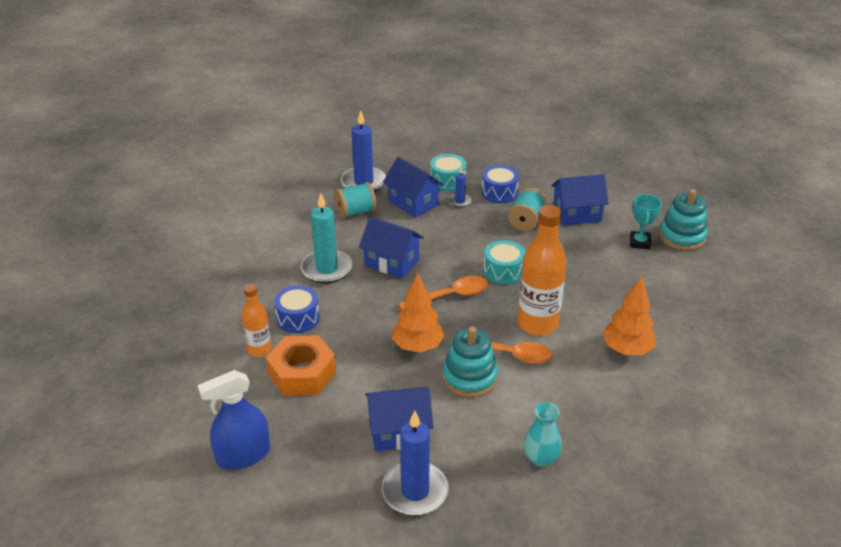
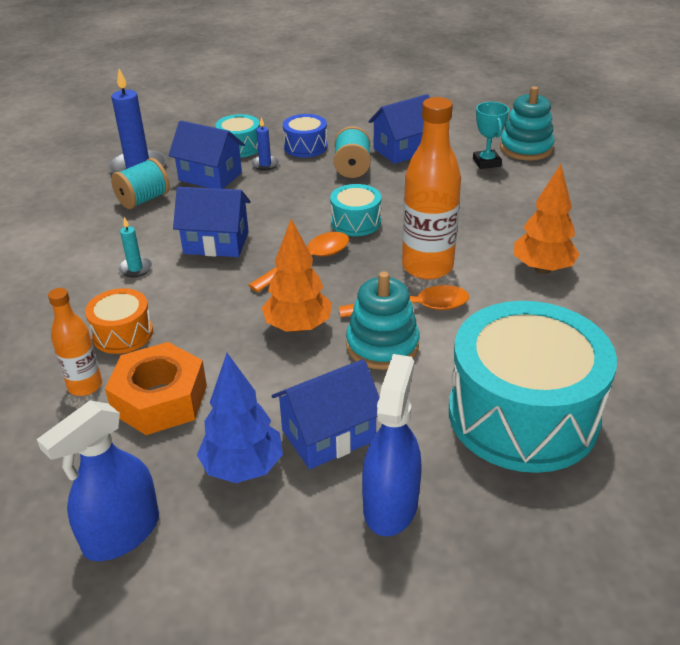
camera: 20 degrees left, 0 degrees up
blue drum [274,285,320,333] -> orange drum [85,288,153,354]
turquoise candle [301,193,353,284] -> turquoise candle [118,217,152,278], size x0.49
blue candle [382,410,449,515] -> blue spray bottle [362,354,422,536]
turquoise vase [524,402,562,467] -> turquoise drum [449,301,617,473]
none -> blue tree [197,353,283,483]

